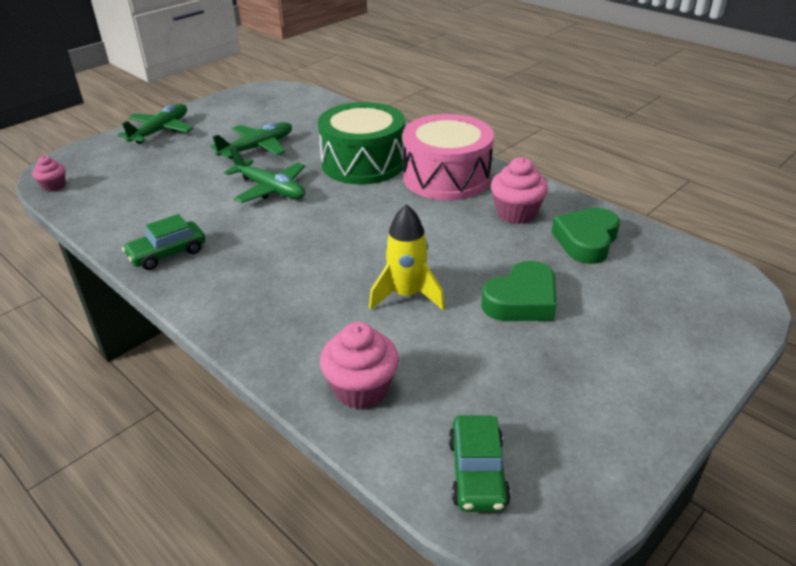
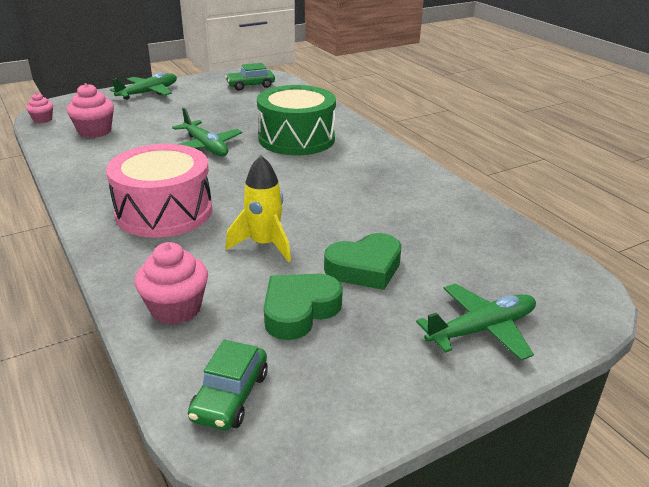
camera: 15 degrees right, 5 degrees down
green car [122,214,205,270] -> green car moved to [225,63,275,91]
green plane [211,122,292,159] -> green plane moved to [416,283,536,360]
pink drum [403,114,494,200] -> pink drum moved to [106,144,212,237]
pink cupcake [491,157,548,224] -> pink cupcake moved to [67,83,114,138]
green heart [552,208,620,264] -> green heart moved to [264,274,343,340]

